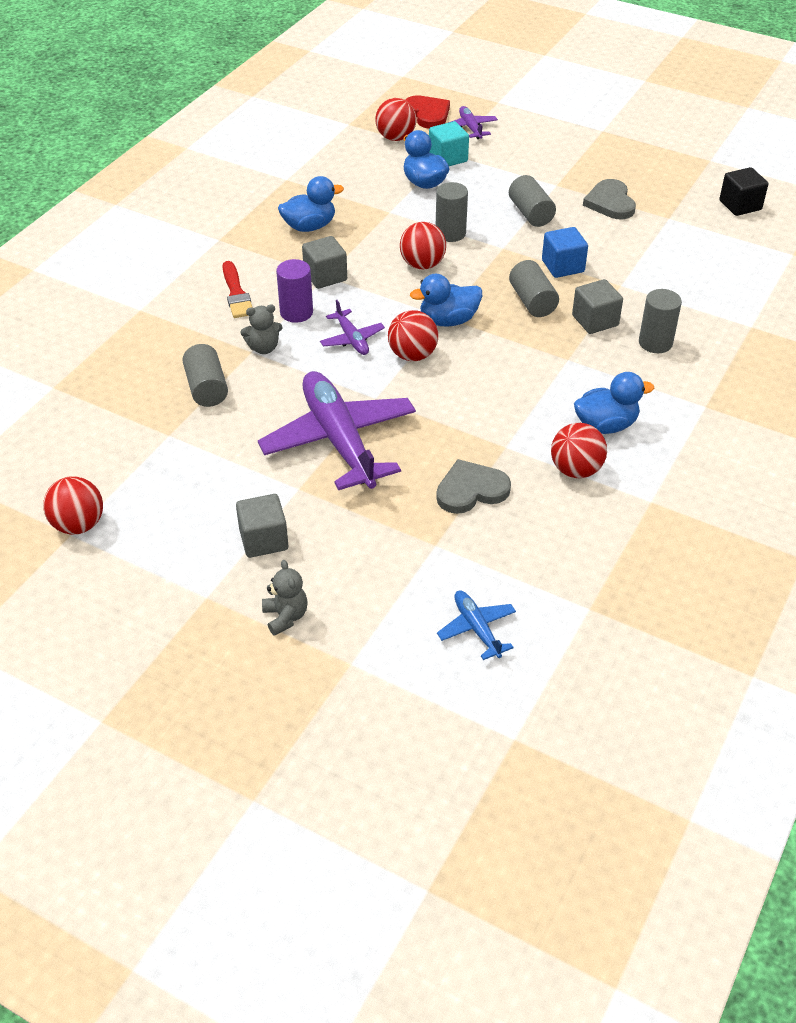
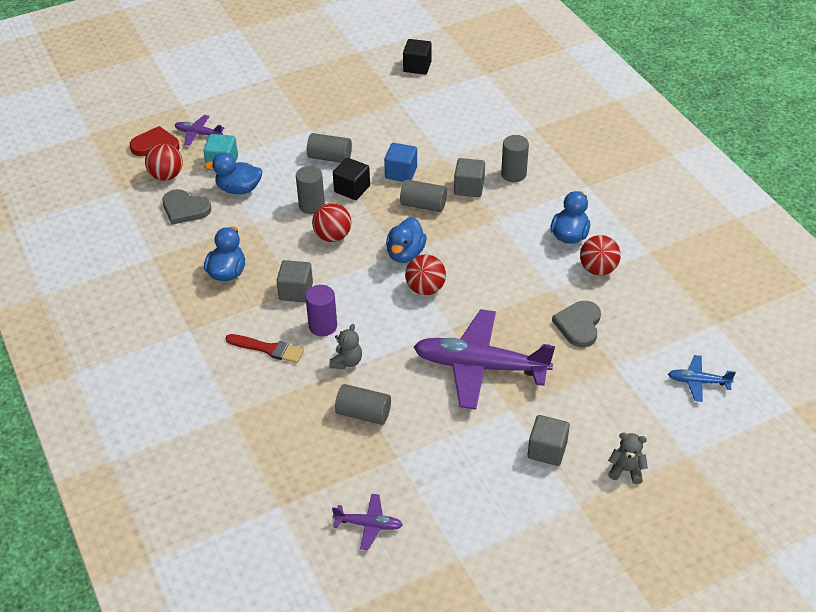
camera: 55 degrees left, 0 degrees up
red ball [43,477,103,534] -> none
purple plane [320,300,385,355] -> purple plane moved to [332,494,403,550]
grey heart [583,179,636,219] -> grey heart moved to [162,189,211,225]
none -> black cube [333,158,370,200]

